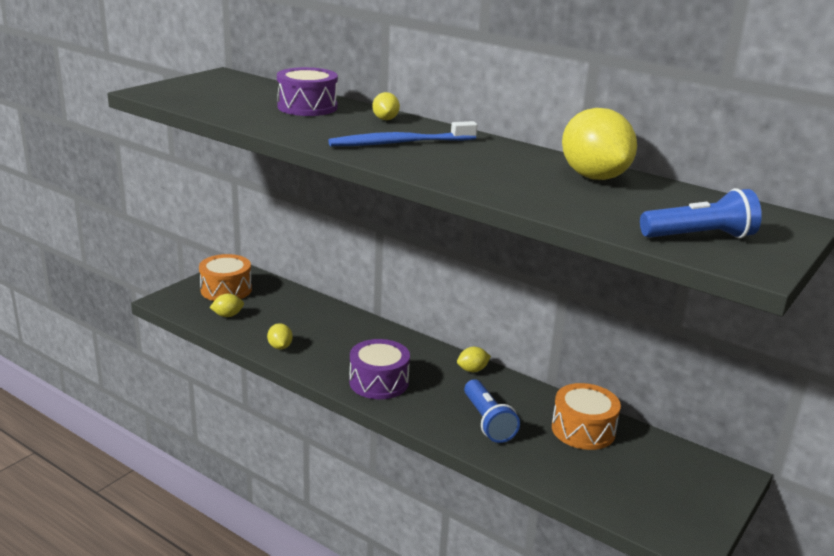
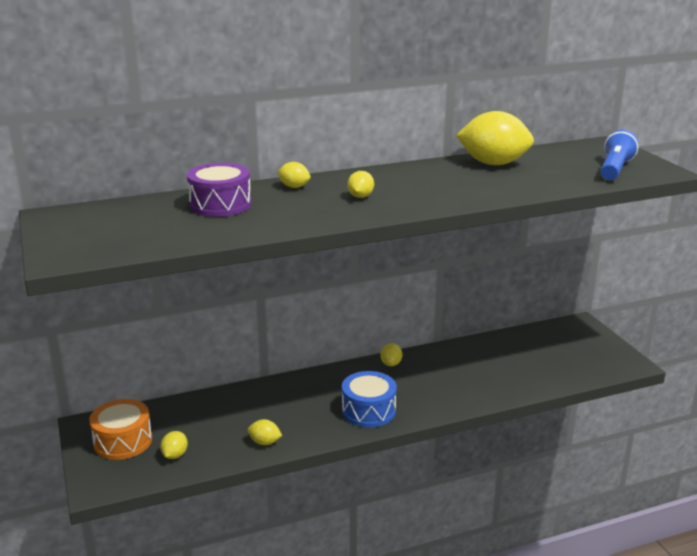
camera: 55 degrees left, 0 degrees up
blue toothbrush [328,121,477,146] -> yellow lemon [348,171,374,198]
purple drum [349,339,410,399] -> blue drum [342,371,397,427]
blue flashlight [464,380,520,443] -> none
orange drum [552,383,621,450] -> none

